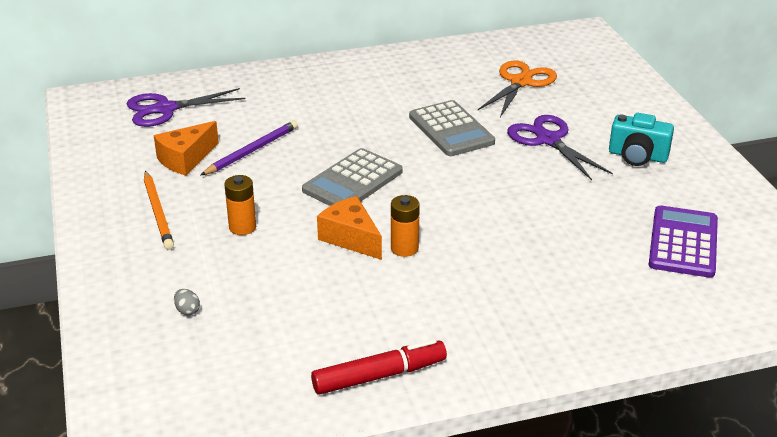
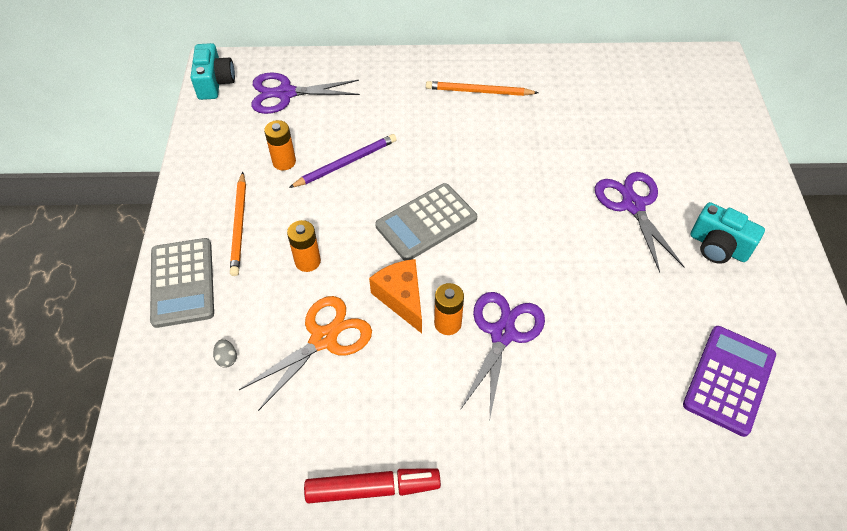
camera: 15 degrees right, 20 degrees up
orange cheese [154,121,219,175] -> orange battery [264,120,296,170]
grey calculator [409,100,495,156] -> grey calculator moved to [150,238,214,328]
orange scissors [478,60,557,117] -> orange scissors moved to [239,296,372,411]
none -> turquoise camera [191,43,235,100]
none -> orange pencil [426,81,538,96]
none -> purple scissors [460,292,545,417]

